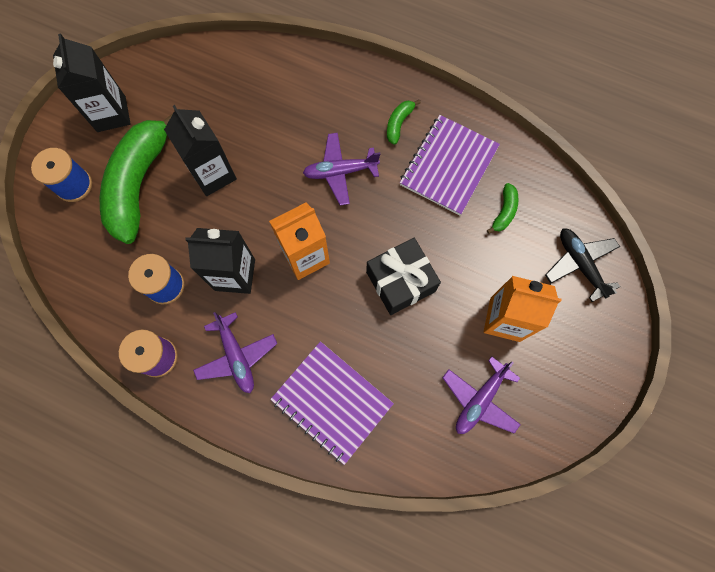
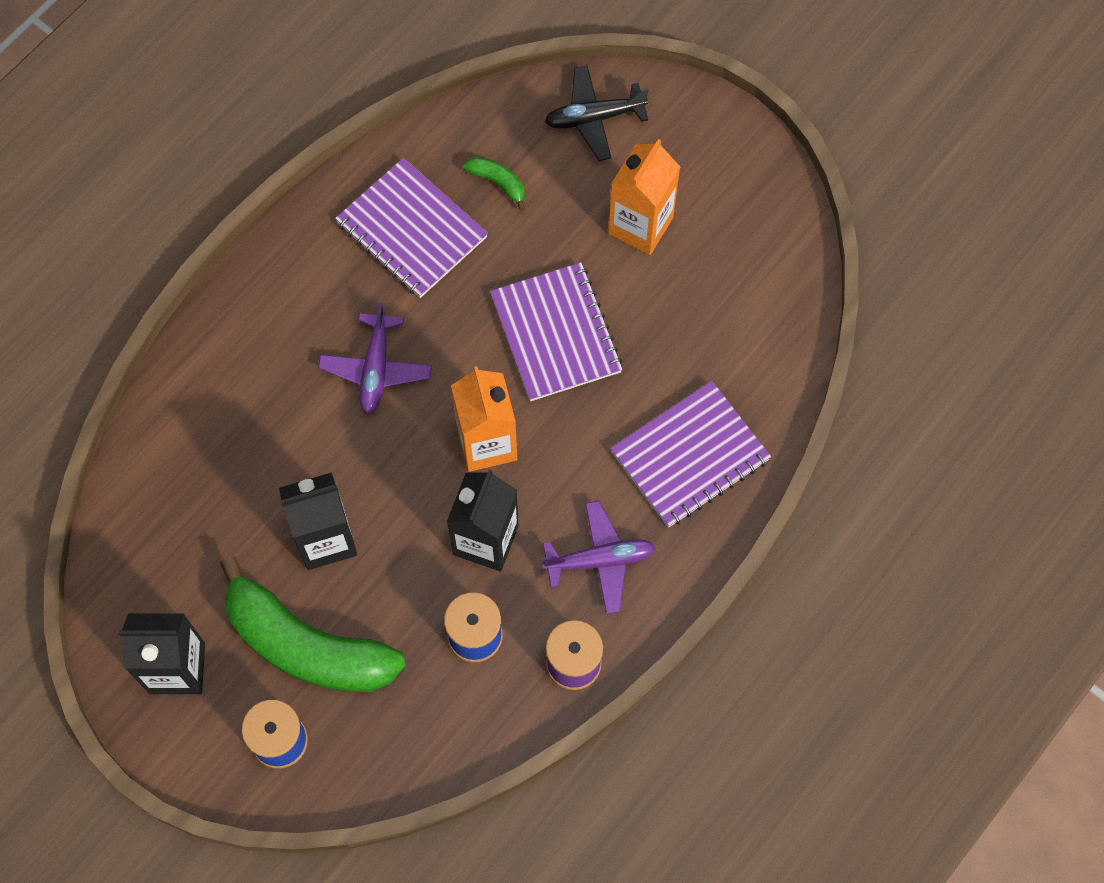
camera: 75 degrees left, 5 degrees down
black gift [366,238,441,315] -> purple notebook [490,262,622,401]
green banana [387,100,421,145] -> none
purple plane [442,356,521,434] -> none

